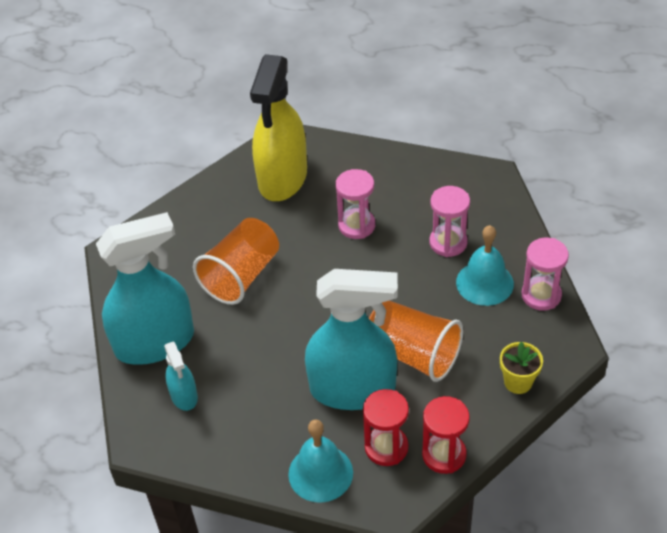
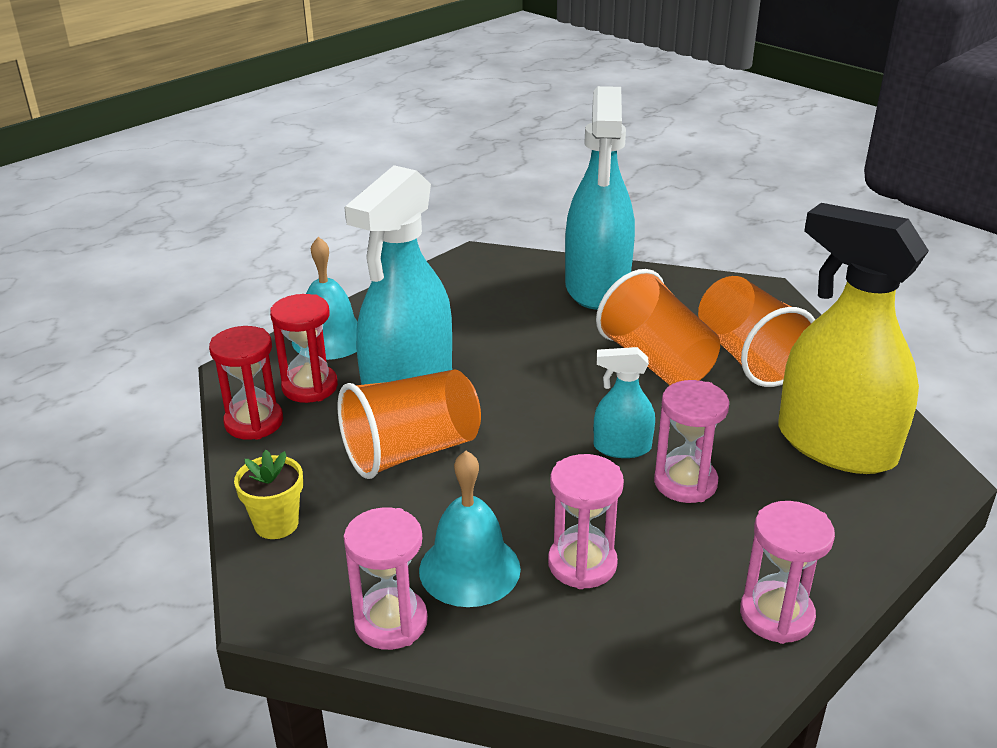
camera: 115 degrees right, 15 degrees down
turquoise spray bottle [164,341,198,411] -> turquoise spray bottle moved to [594,347,655,458]
none -> orange cup [698,276,815,387]
none -> pink hourglass [740,501,835,644]

